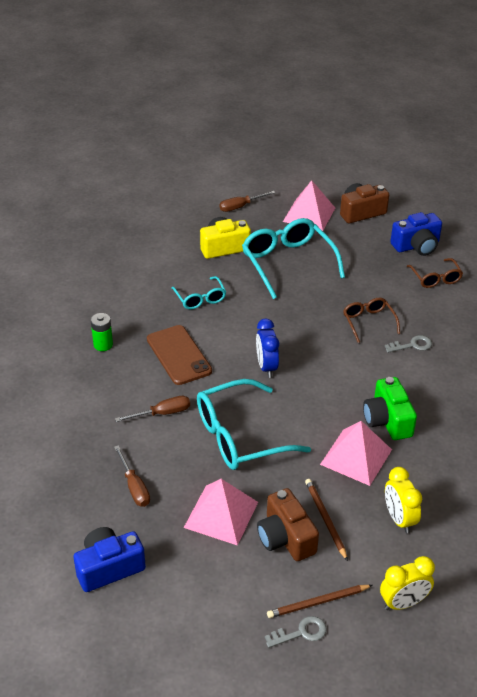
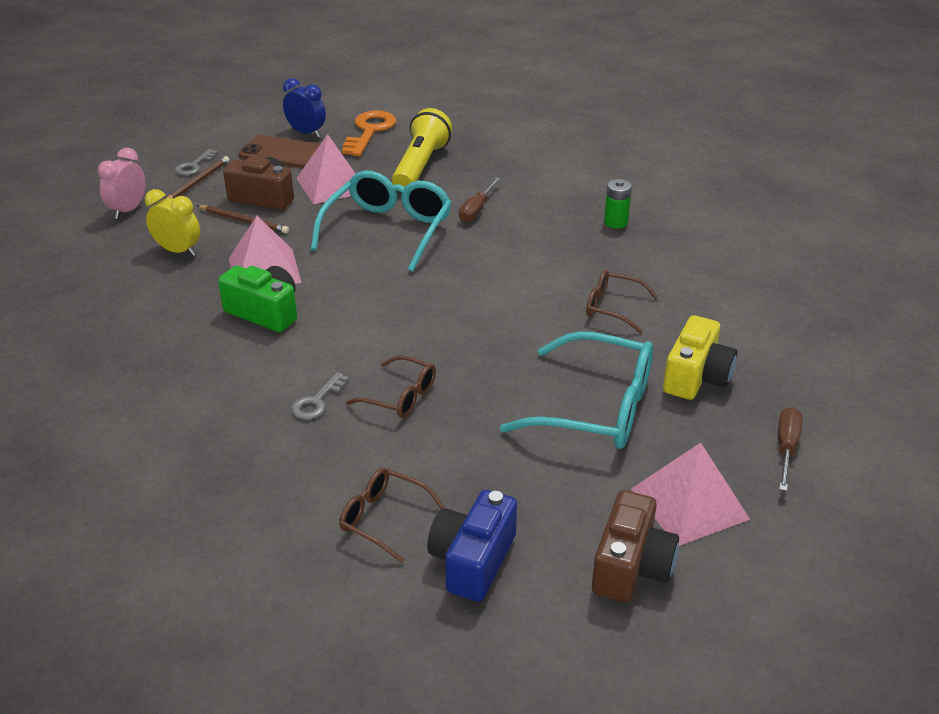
camera: 135 degrees right, 5 degrees down
blue camera [73,527,146,592] -> orange key [342,110,396,156]
brown screwdriver [114,445,150,507] -> yellow flashlight [392,108,452,187]
brown phone [147,325,212,385] -> brown phone moved to [238,135,320,168]
turquoise glasses [171,276,226,310] -> brown glasses [586,270,658,333]
blue clock [256,319,279,378] -> blue clock moved to [283,78,326,138]
yellow clock [380,556,435,610] -> pink clock [98,148,146,219]

